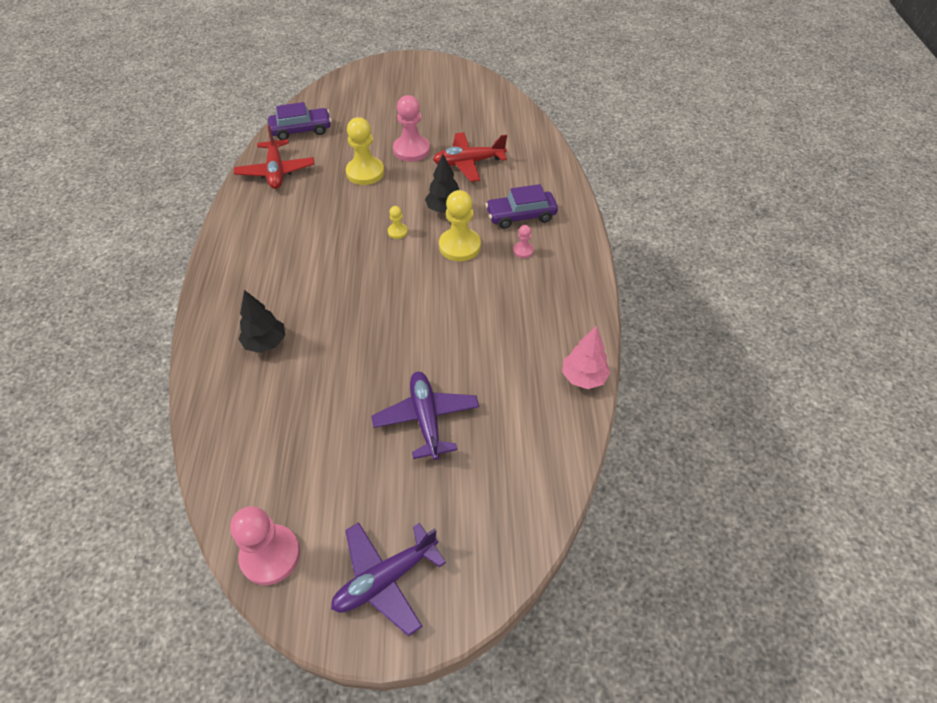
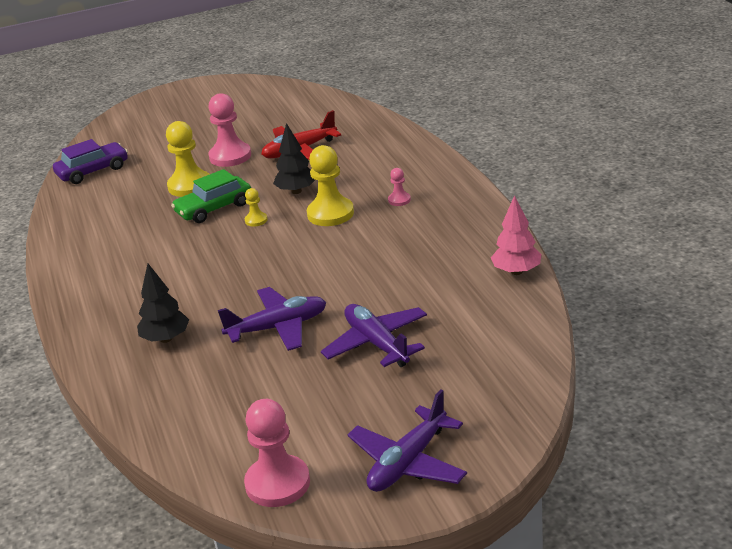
camera: 15 degrees left, 20 degrees down
red plane [234,125,315,189] -> none
purple car [485,184,558,229] -> none
none -> green car [171,169,251,223]
none -> purple plane [218,287,326,351]

